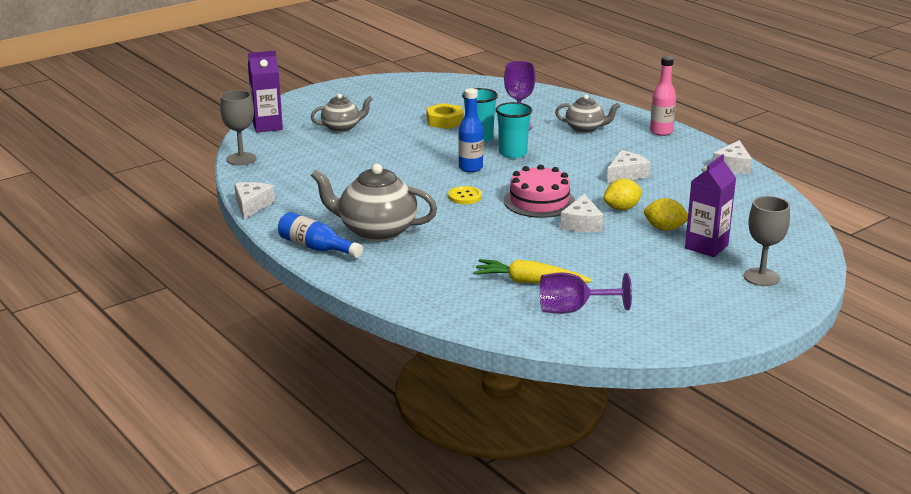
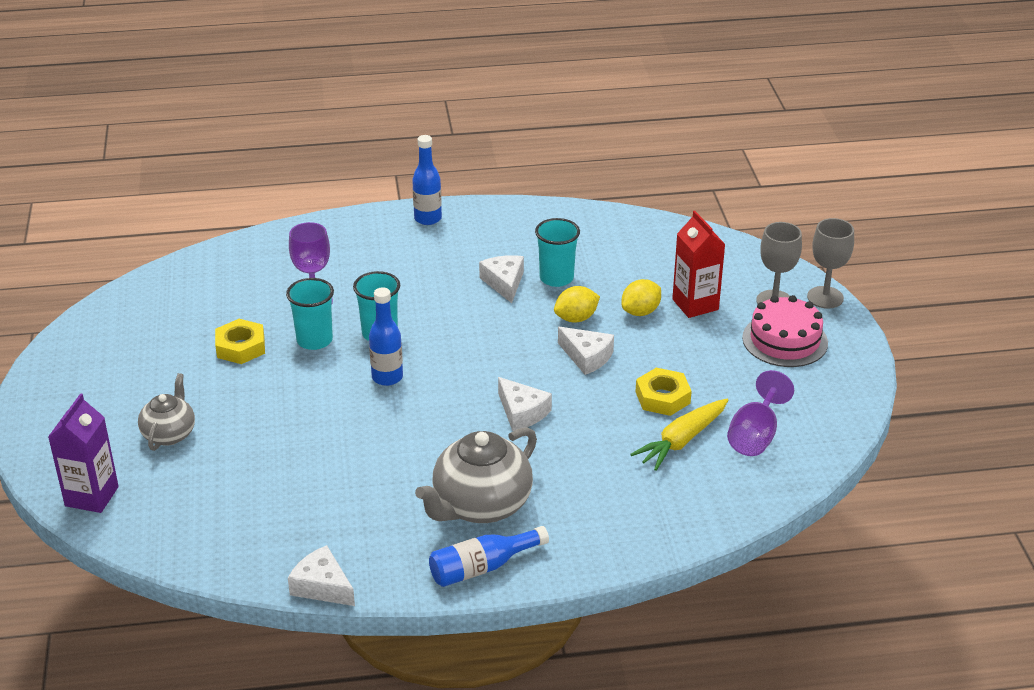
camera: 60 degrees left, 10 degrees up
grey goblet [220,90,256,165] -> grey goblet moved to [807,218,854,309]
yellow button [448,186,482,204] -> none
pink cake [504,164,575,218] -> pink cake moved to [742,295,828,367]
grey teapot [555,94,620,133] -> none
yellow lemon [604,179,642,210] -> yellow lemon turned 60 degrees clockwise [554,286,600,323]
pink bottle [650,56,676,136] -> blue bottle [412,135,442,225]
purple carton [685,154,736,257] -> red carton [672,211,725,318]
white cheese [713,140,752,174] -> white cheese moved to [498,377,552,431]
none -> turquoise cup [535,218,580,287]
none -> yellow nut [635,368,692,416]

